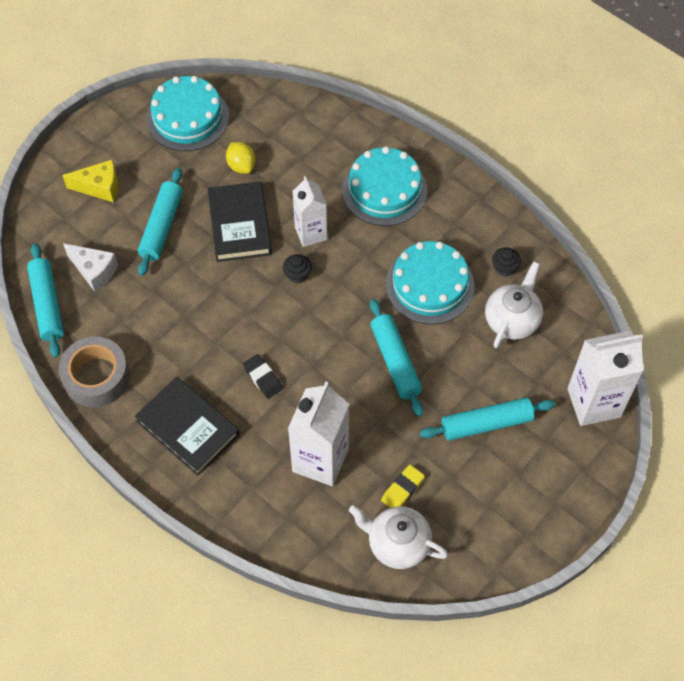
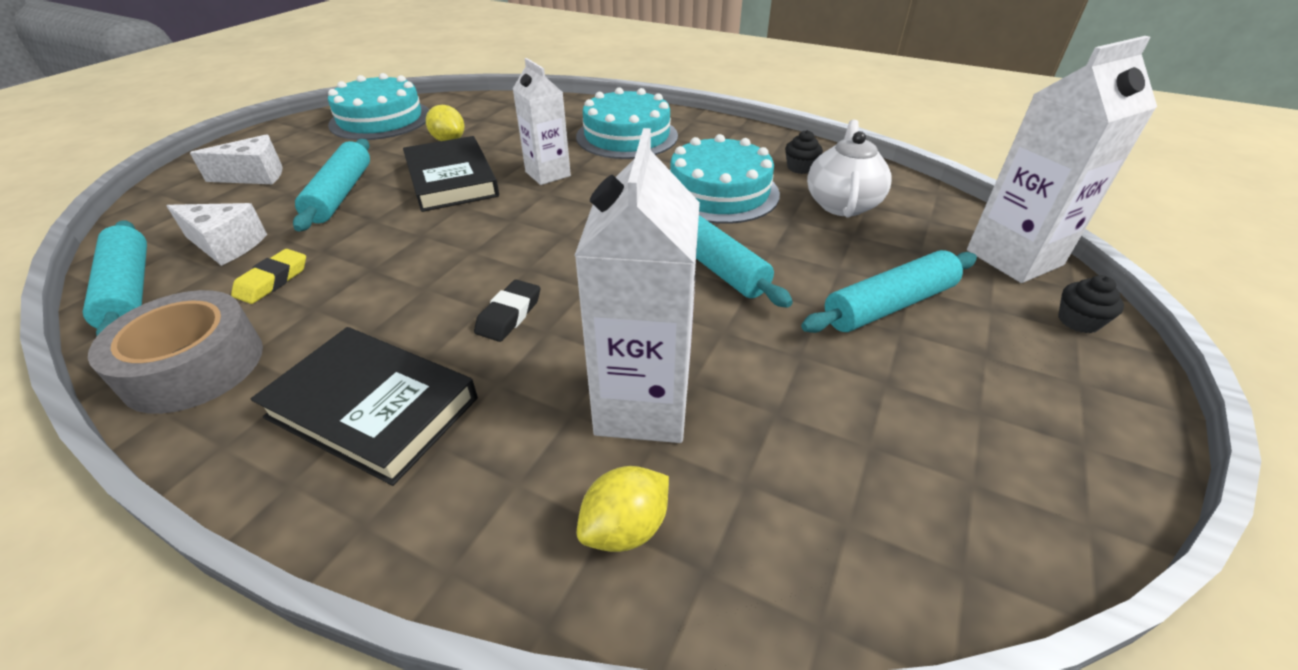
camera: 15 degrees left, 20 degrees down
yellow cheese [62,160,118,203] -> white cheese [190,134,282,184]
black eraser [243,354,283,399] -> black eraser turned 75 degrees clockwise [474,279,540,342]
black cupcake [283,254,312,283] -> black cupcake moved to [1058,275,1124,333]
white teapot [349,505,448,569] -> none
yellow eraser [381,465,425,508] -> yellow eraser moved to [231,249,306,304]
none -> yellow lemon [577,466,669,552]

